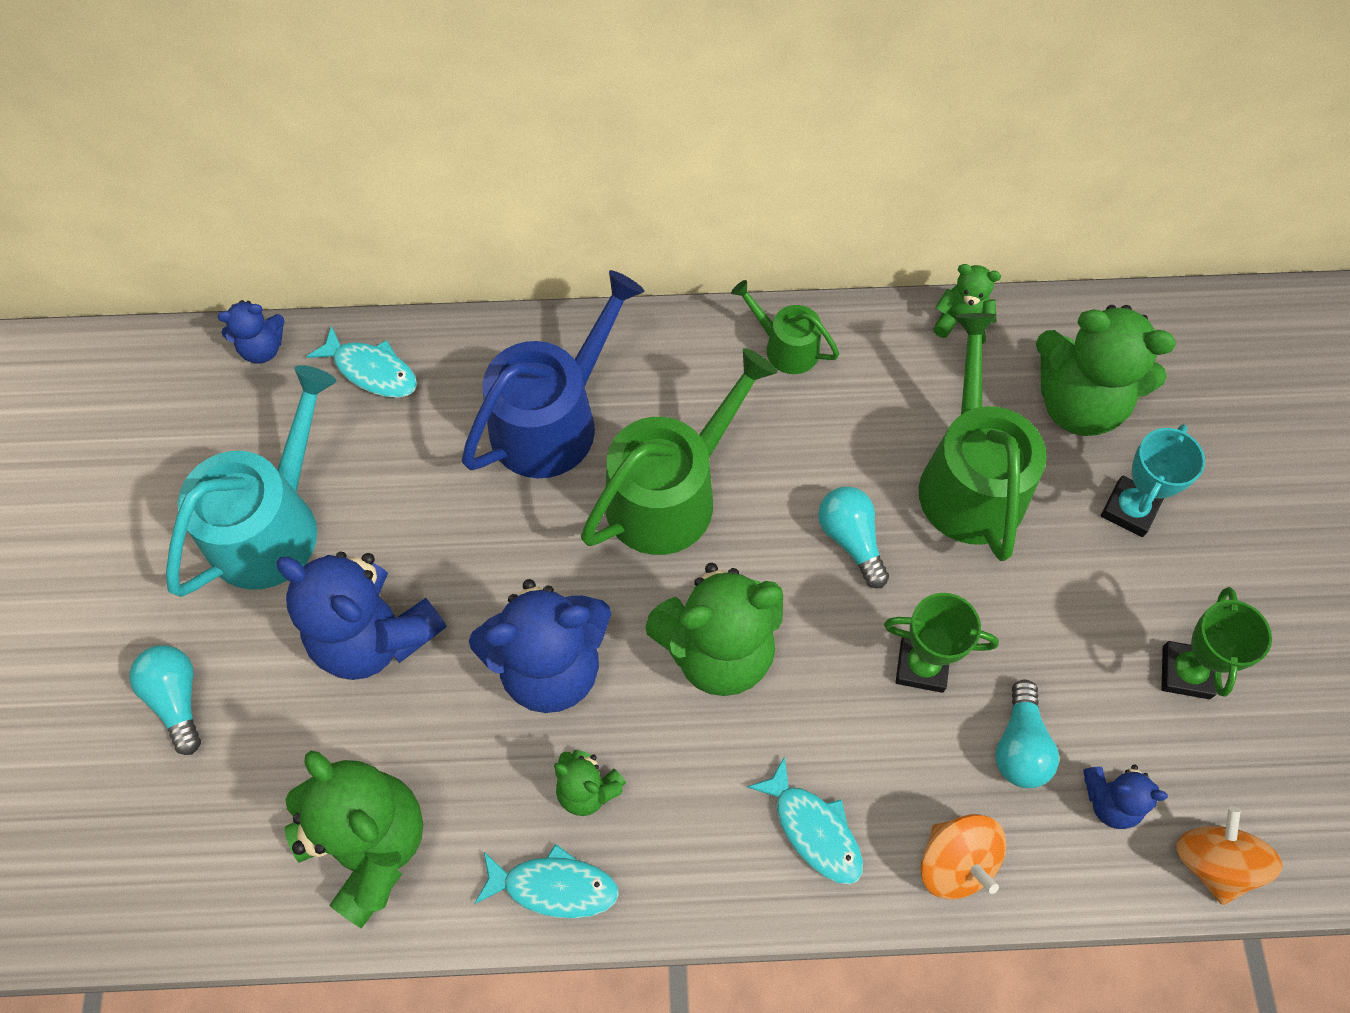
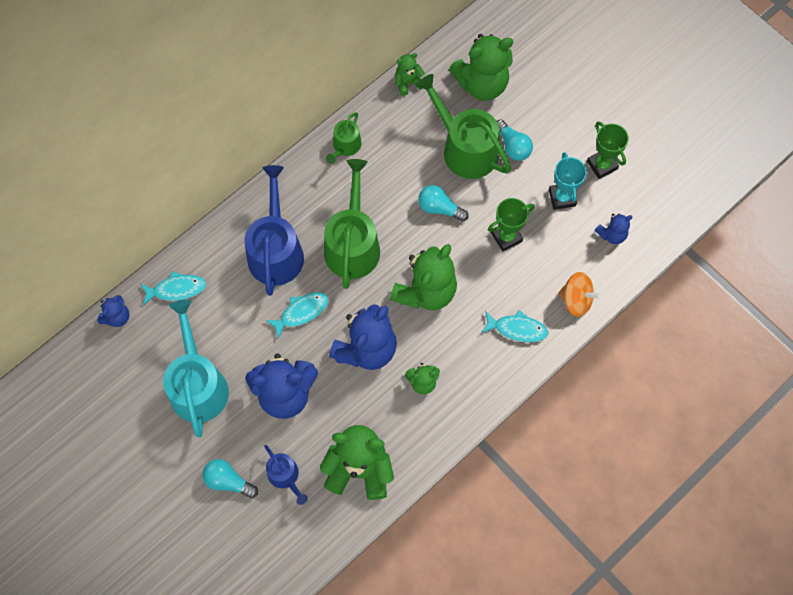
camera: 40 degrees left, 5 degrees up
turquoise fish [474,844,619,919] -> turquoise fish moved to [266,292,329,339]
green watering can [731,280,839,374] -> green watering can turned 60 degrees counterclockwise [326,112,362,164]
turquoise light bulb [995,679,1059,788] -> turquoise light bulb moved to [497,119,533,161]
turquoise trophy [1101,424,1205,537] -> turquoise trophy moved to [549,152,587,210]
orange spinning top [1176,807,1283,905] -> none
none -> blue watering can [264,445,308,505]

